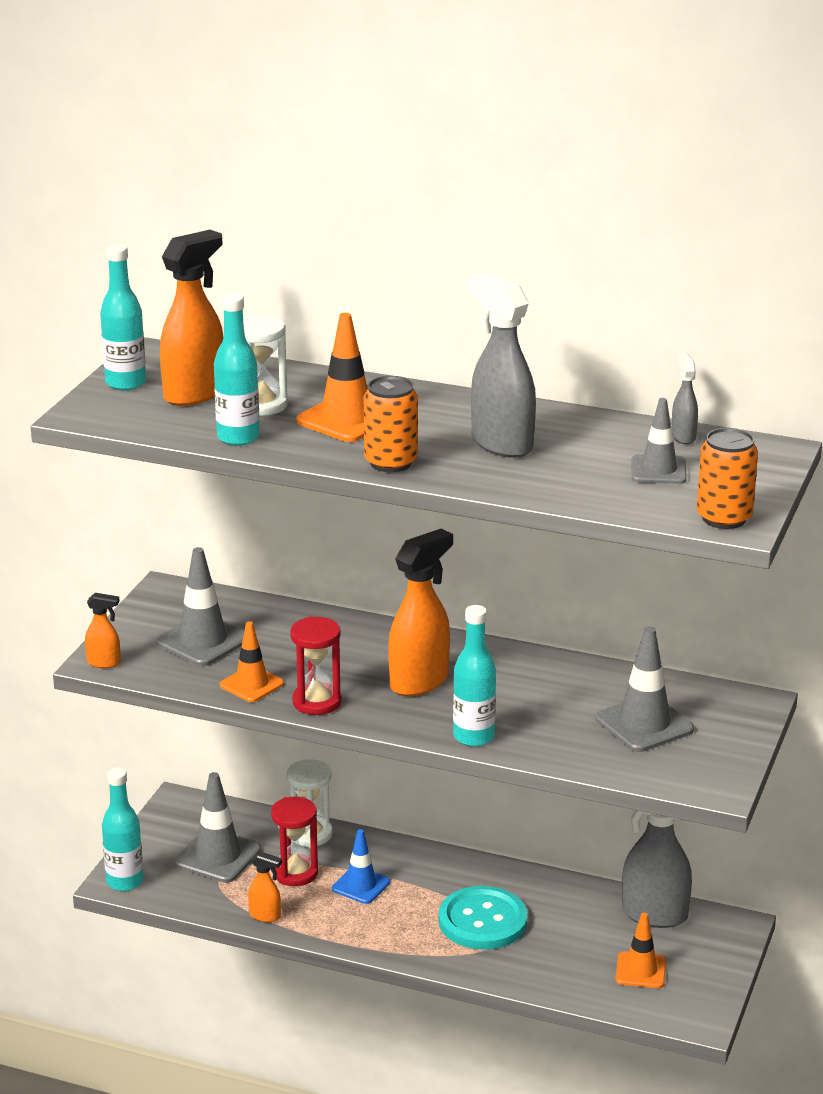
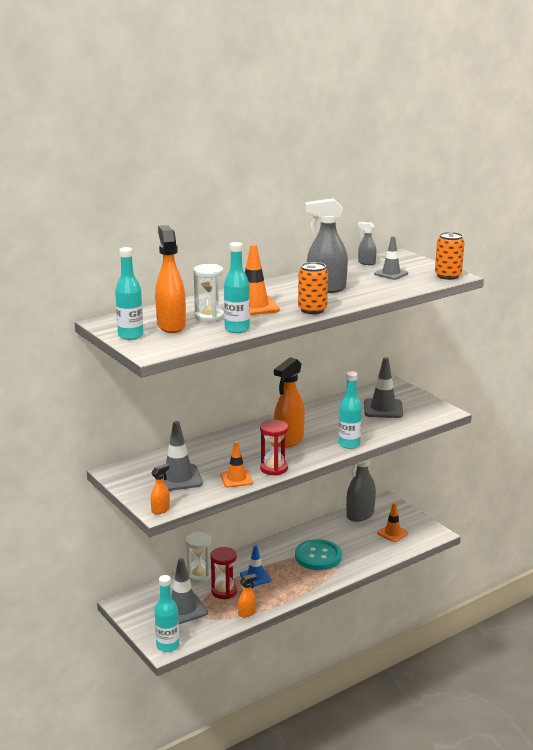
camera: 55 degrees left, 5 degrees down
orange spray bottle [388,528,453,696] -> orange spray bottle turned 135 degrees counterclockwise [274,357,305,448]

